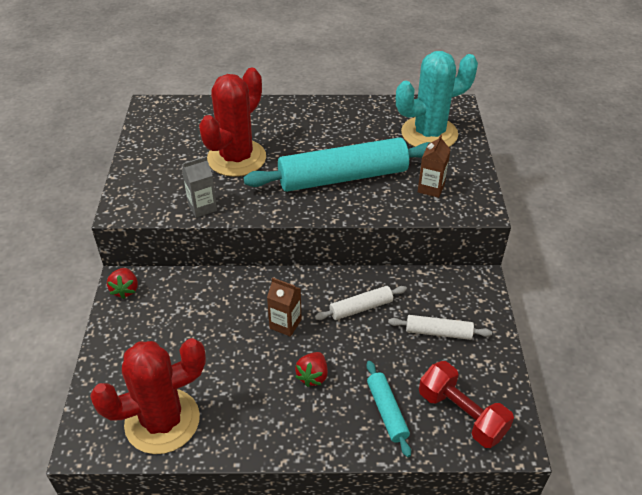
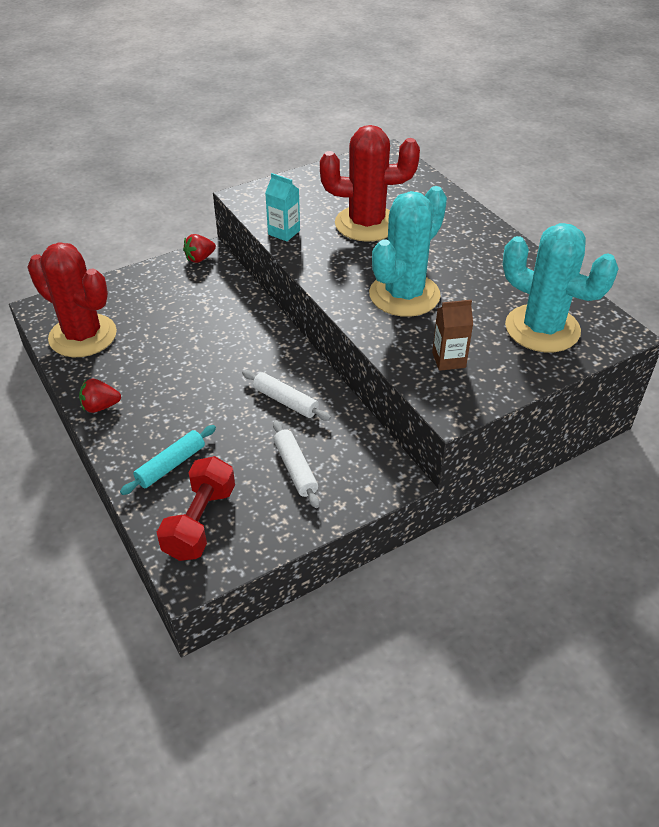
camera: 60 degrees right, 0 degrees up
grey carton [182,156,217,218] -> turquoise carton [265,173,300,242]
turquoise rolling pin [243,137,431,192] -> turquoise cactus [369,186,447,317]
brown carton [267,277,302,337] -> none
red strawberry [295,352,328,387] -> red strawberry moved to [79,379,121,413]

